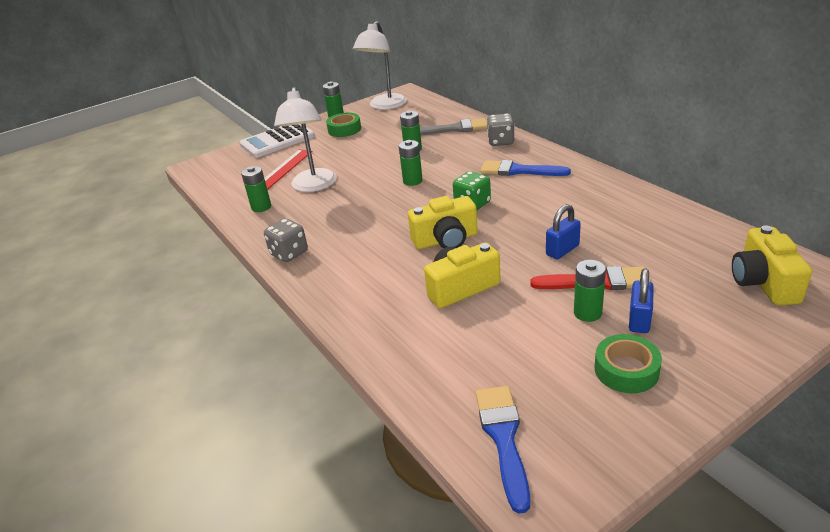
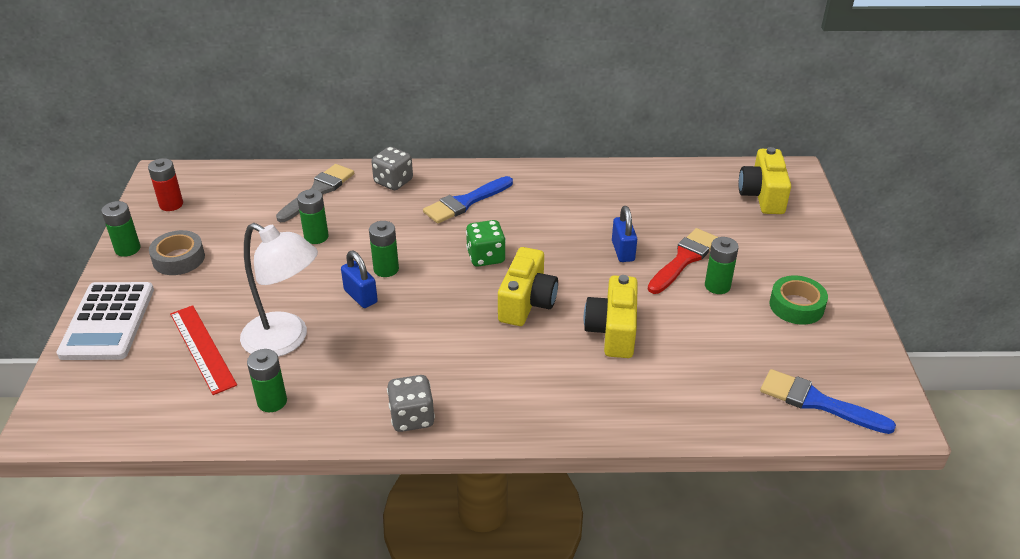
camera: 60 degrees left, 5 degrees up
green tape [326,113,361,137] -> grey tape [149,230,205,275]
white lamp [353,21,407,110] -> red battery [148,158,183,211]
blue padlock [629,268,654,333] -> blue padlock moved to [341,251,378,308]
yellow camera [732,225,812,306] -> yellow camera turned 60 degrees clockwise [739,147,791,214]

